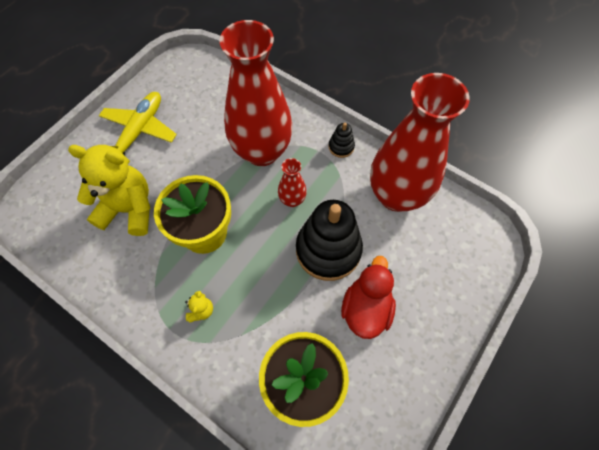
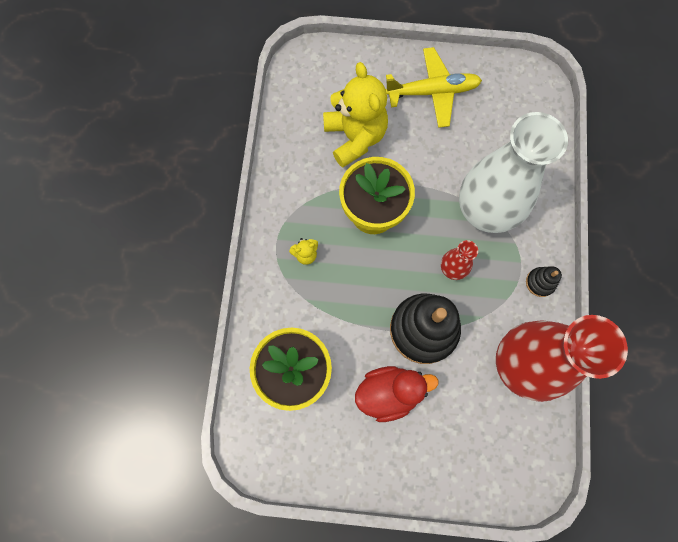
camera: 60 degrees right, 10 degrees up
red vase [220,20,292,166] -> white vase [459,112,568,233]

